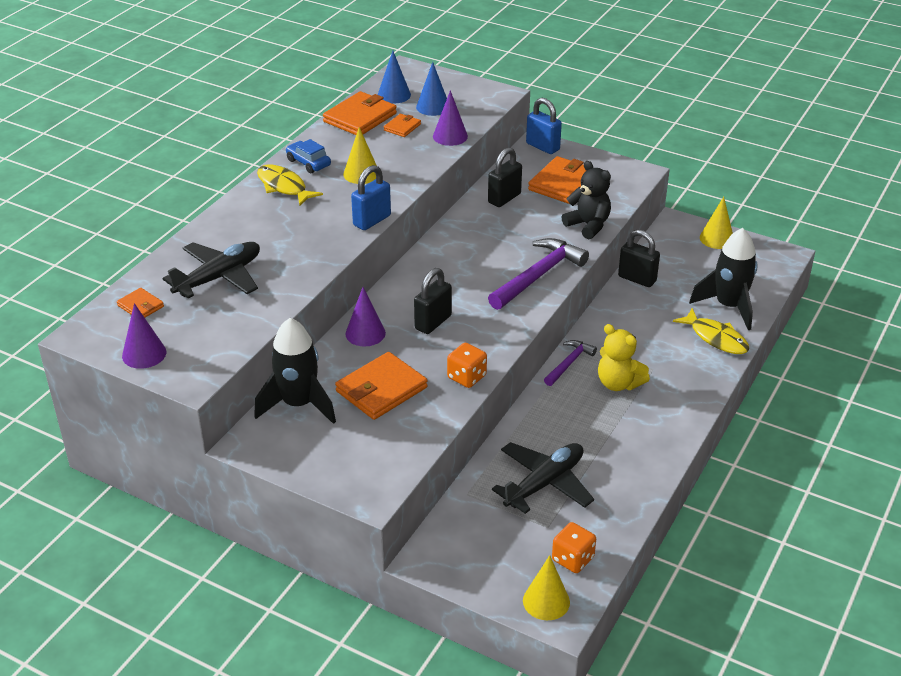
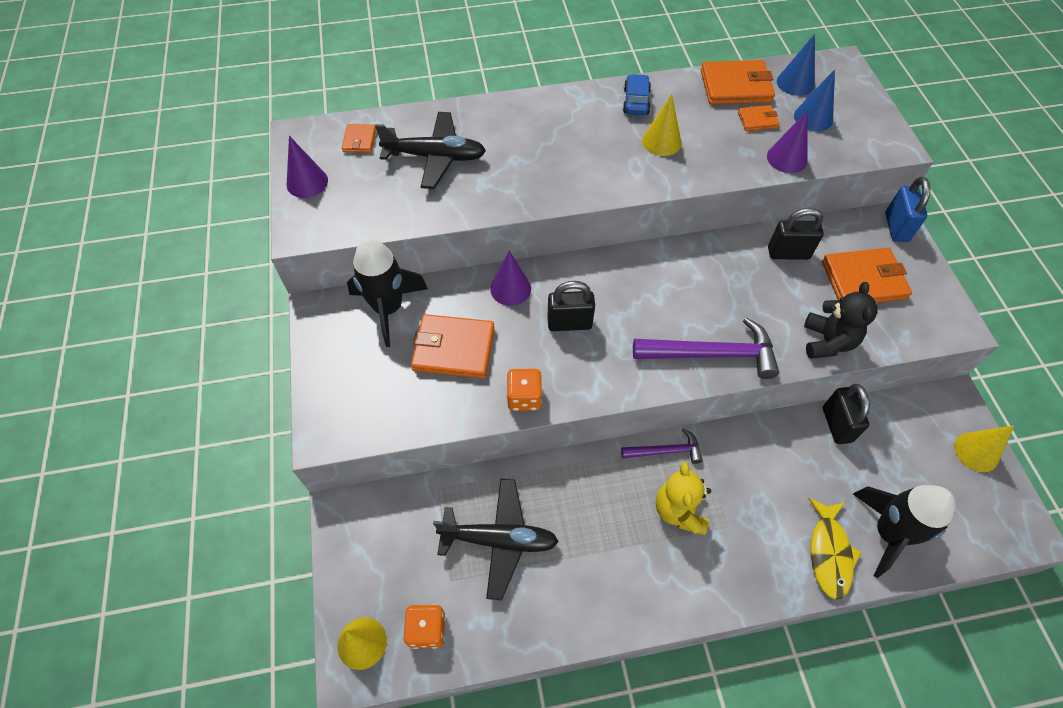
camera: 50 degrees right, 20 degrees up
yellow fish [257,165,323,206] -> none
blue padlock [351,165,391,230] -> none

